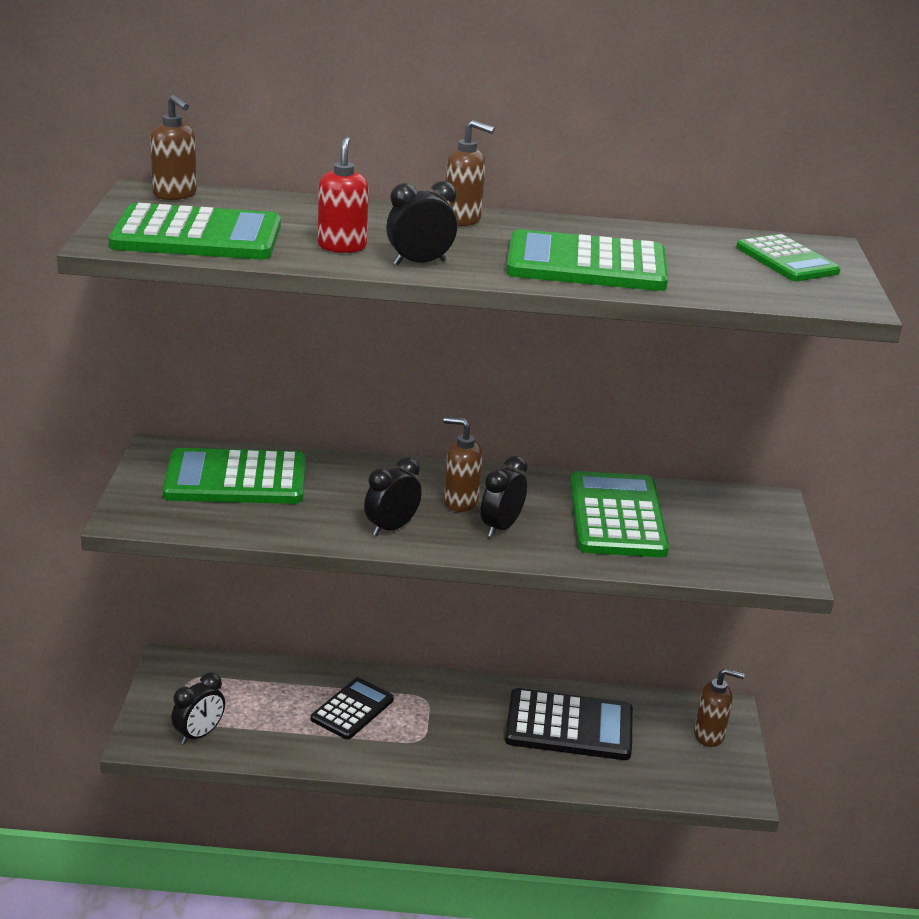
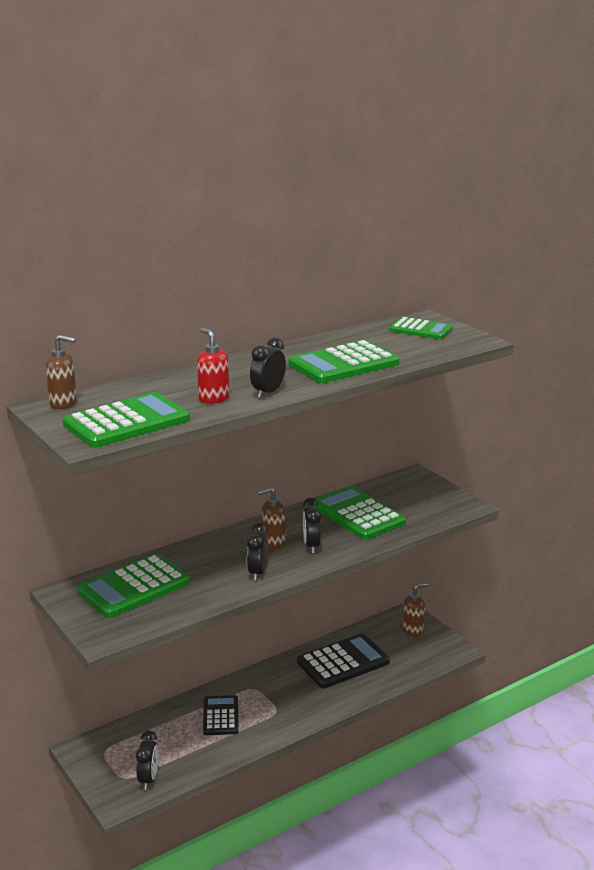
camera: 35 degrees left, 5 degrees down
brown soap dispenser [444,120,495,226] -> none

